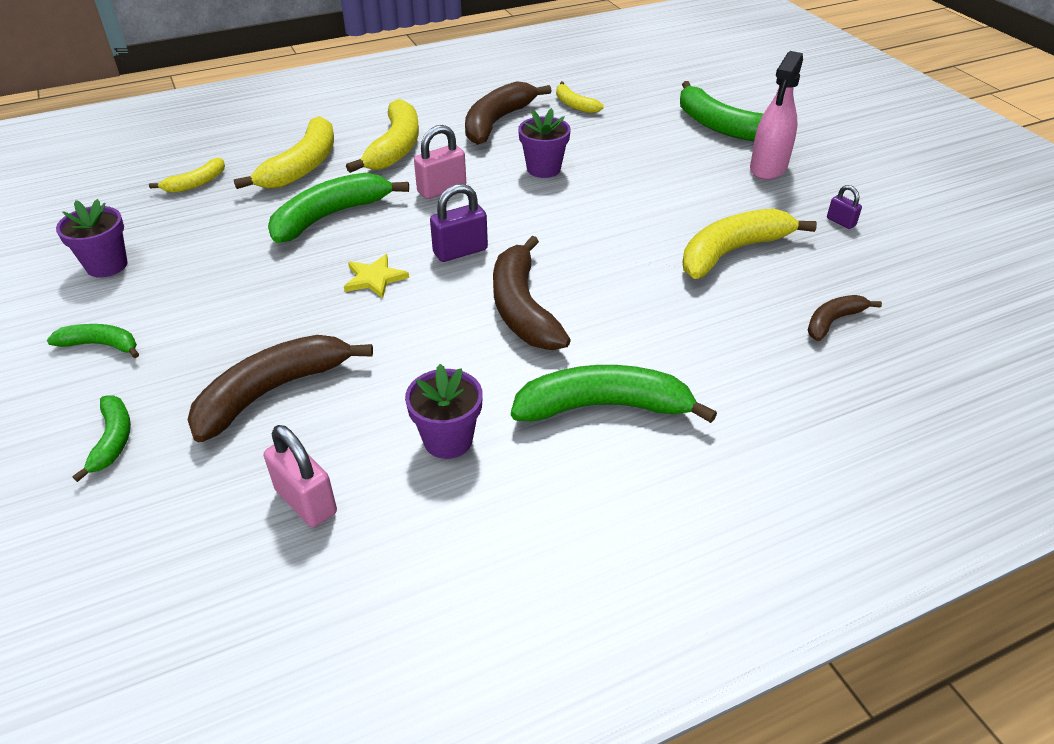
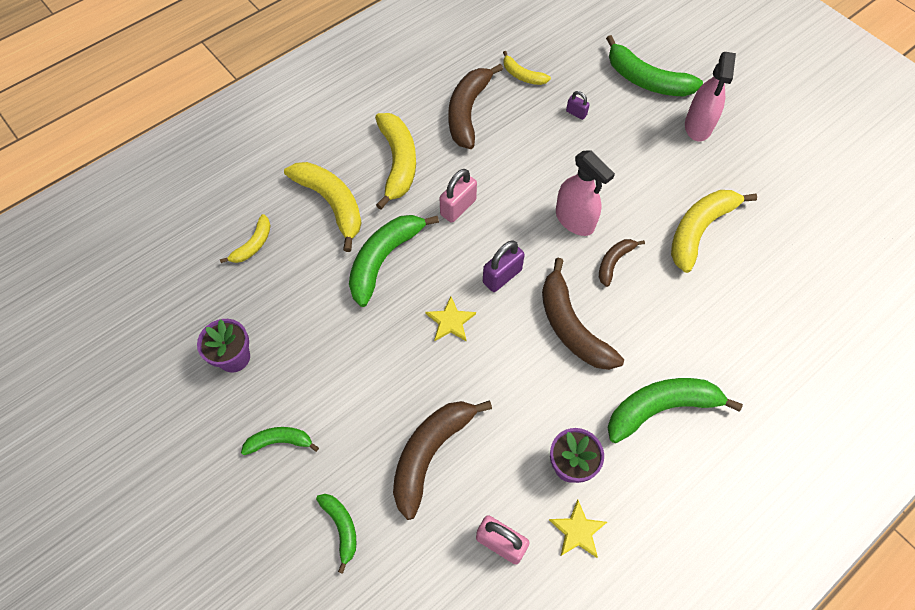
camera: 15 degrees left, 20 degrees up
yellow banana [234,116,334,189] -> yellow banana turned 45 degrees counterclockwise [284,162,362,252]
purple flower pot [518,108,571,178] -> none
brown banana [808,295,882,341] -> brown banana moved to [599,239,645,287]
purple padlock [827,185,862,229] -> purple padlock moved to [566,91,590,120]
none -> yellow star [549,500,607,558]
none -> pink spray bottle [556,150,615,236]

